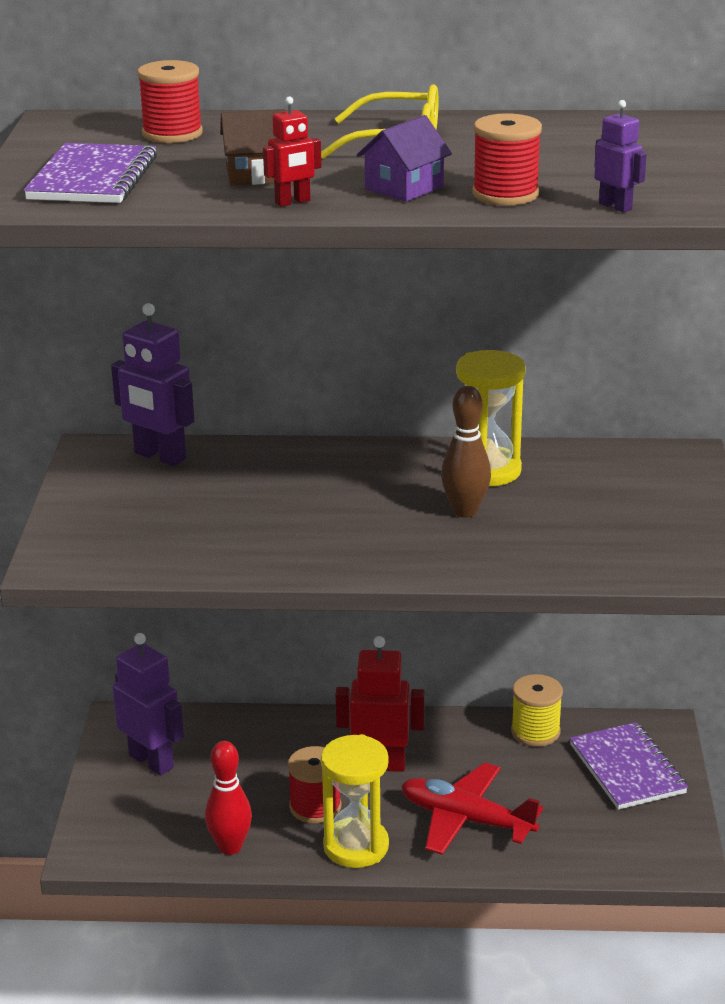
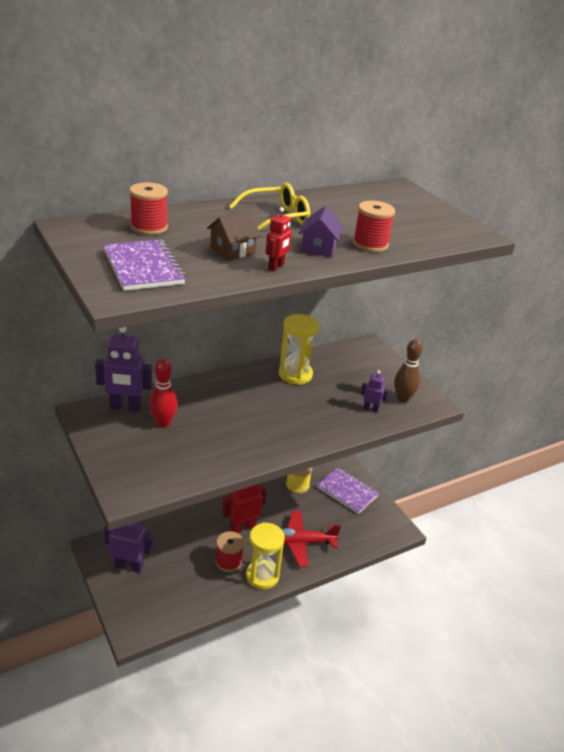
camera: 35 degrees left, 5 degrees up
red bowling pin [205,741,252,855] -> red bowling pin moved to [149,359,177,428]
brown bowling pin [441,386,491,518] -> brown bowling pin moved to [394,339,423,403]
purple robot [594,100,647,213] -> purple robot moved to [360,370,389,413]

